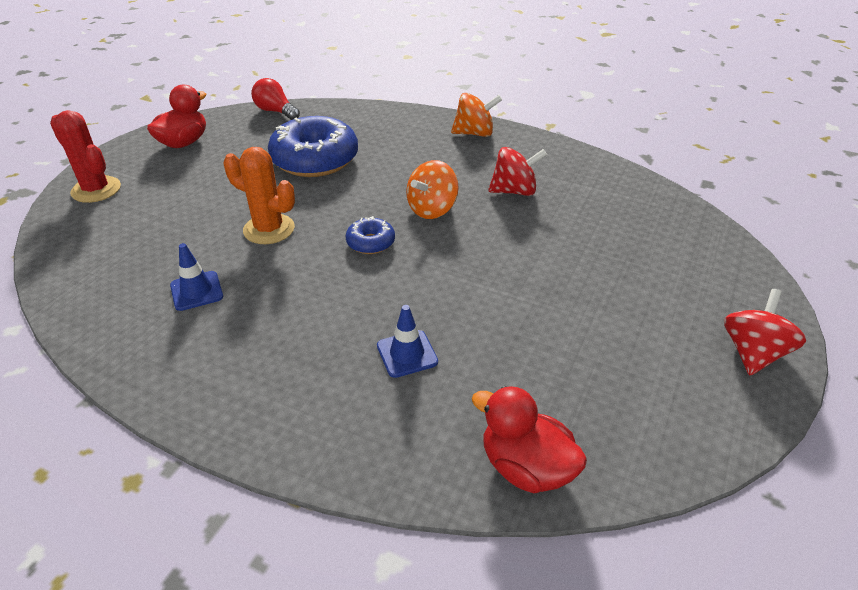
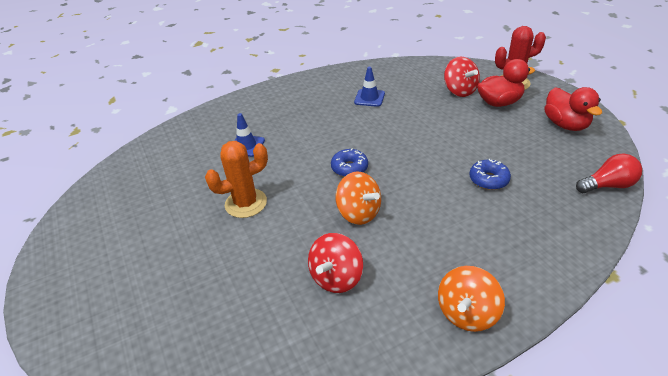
camera: 130 degrees right, 0 degrees up
orange cactus [223,147,295,244] -> orange cactus moved to [205,141,268,218]
blue donut [268,116,358,177] -> blue donut [469,159,511,190], size x0.47
orange spinning top [406,160,459,219] -> orange spinning top turned 150 degrees clockwise [336,171,381,225]
red duck [472,386,587,493] -> red duck moved to [477,59,535,107]
red spinning top [724,289,806,375] -> red spinning top moved to [444,57,480,97]

